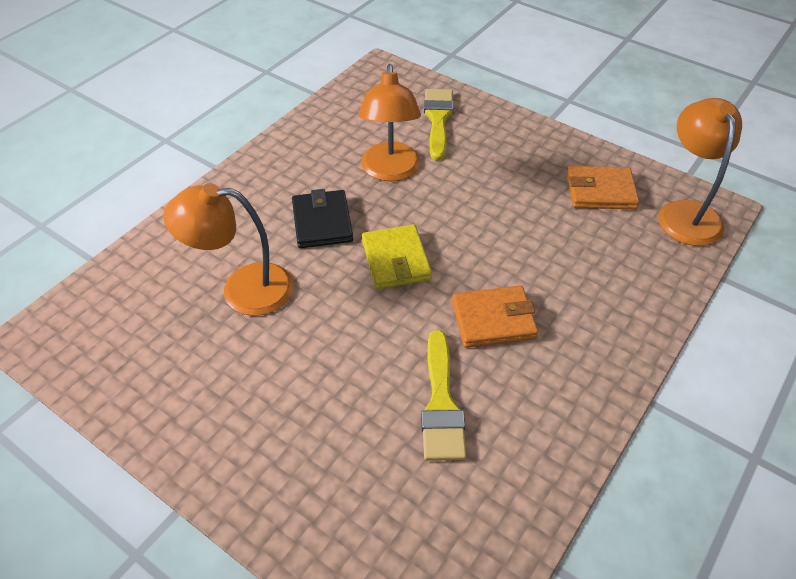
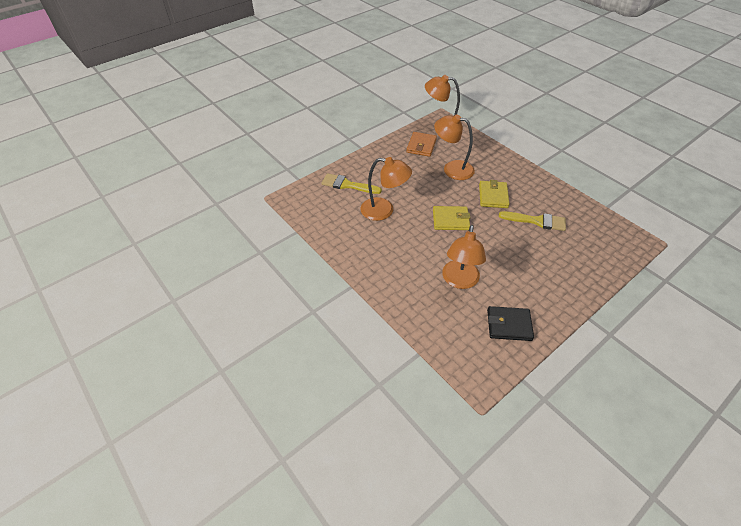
camera: 75 degrees left, 0 degrees up
black wallet [292,189,353,248] -> black wallet moved to [487,306,534,341]
orange wallet [452,286,538,348] -> yellow wallet [479,180,509,208]
none -> orange lamp [434,114,475,180]

